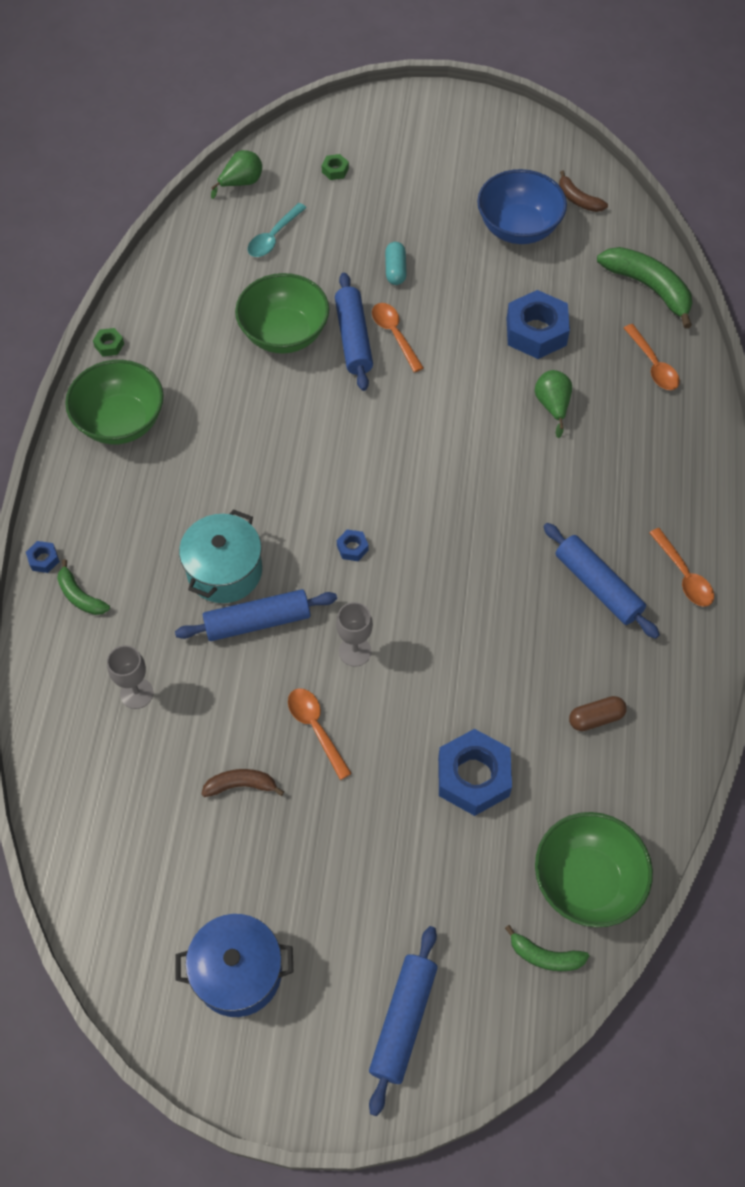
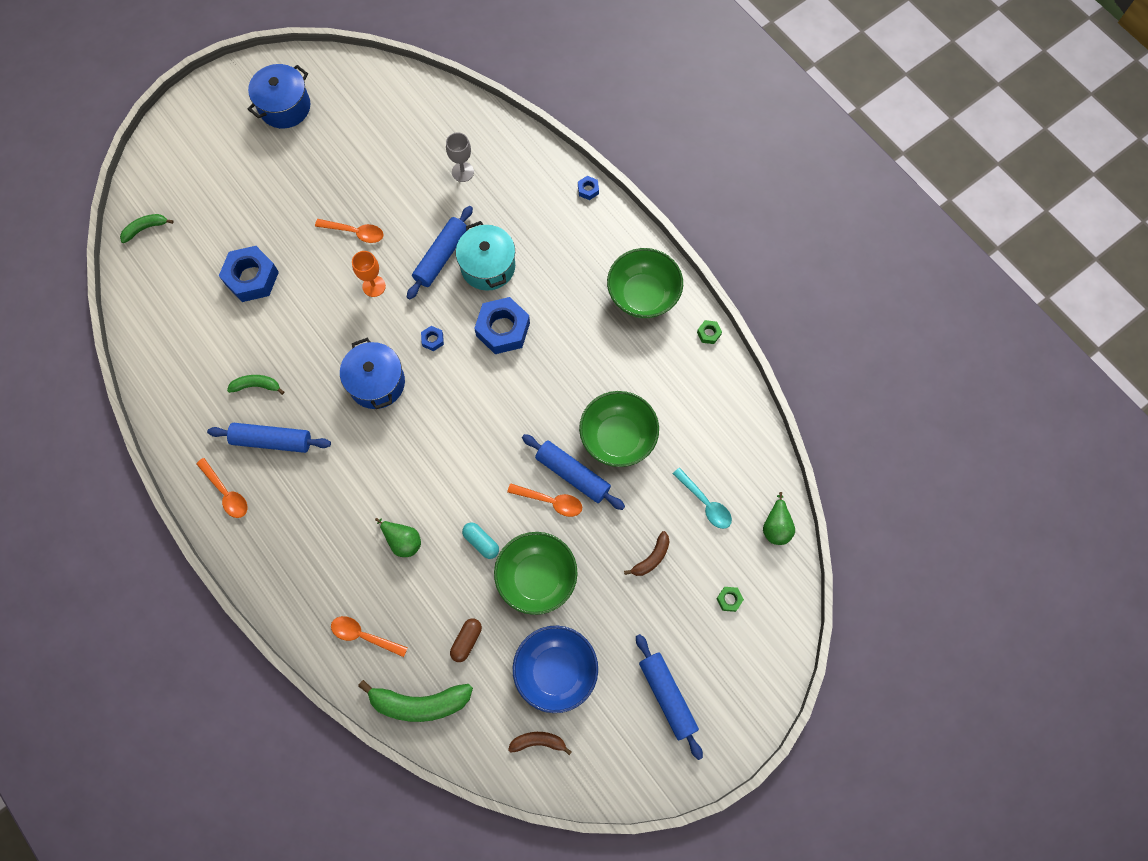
camera: 135 degrees right, 10 degrees up
green banana [57,559,110,615] -> green banana moved to [227,375,284,395]
brown banana [201,769,284,797] -> brown banana moved to [624,531,670,576]
turquoise spoon [248,203,307,257] -> turquoise spoon turned 150 degrees clockwise [673,468,732,529]
grey goblet [336,602,373,667] -> orange goblet [352,251,386,297]
blue rolling pin [369,926,438,1116] -> blue rolling pin moved to [636,634,703,760]
turquoise capsule [385,242,407,285] -> turquoise capsule moved to [462,522,499,559]
blue nut [506,290,570,359] -> blue nut moved to [474,297,530,354]
green bowl [535,812,653,928] -> green bowl moved to [494,532,578,615]
brown capsule [569,696,627,731] -> brown capsule moved to [450,618,482,662]
orange spoon [649,528,714,607] -> orange spoon turned 150 degrees counterclockwise [196,458,247,518]
none -> blue pot [340,338,405,409]

